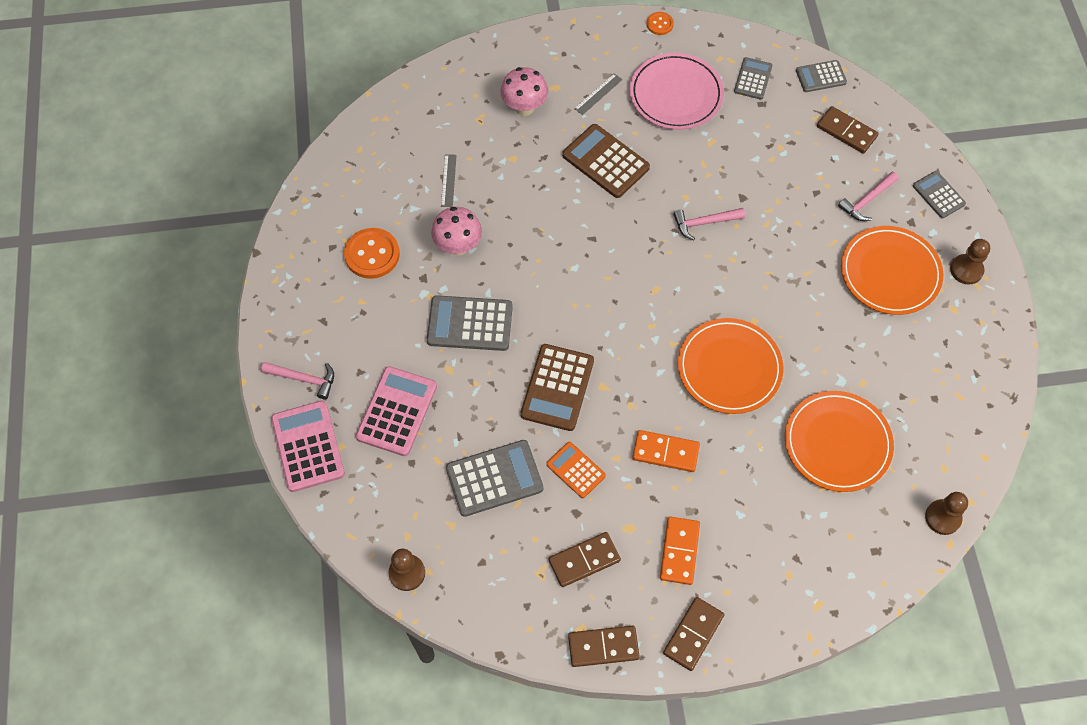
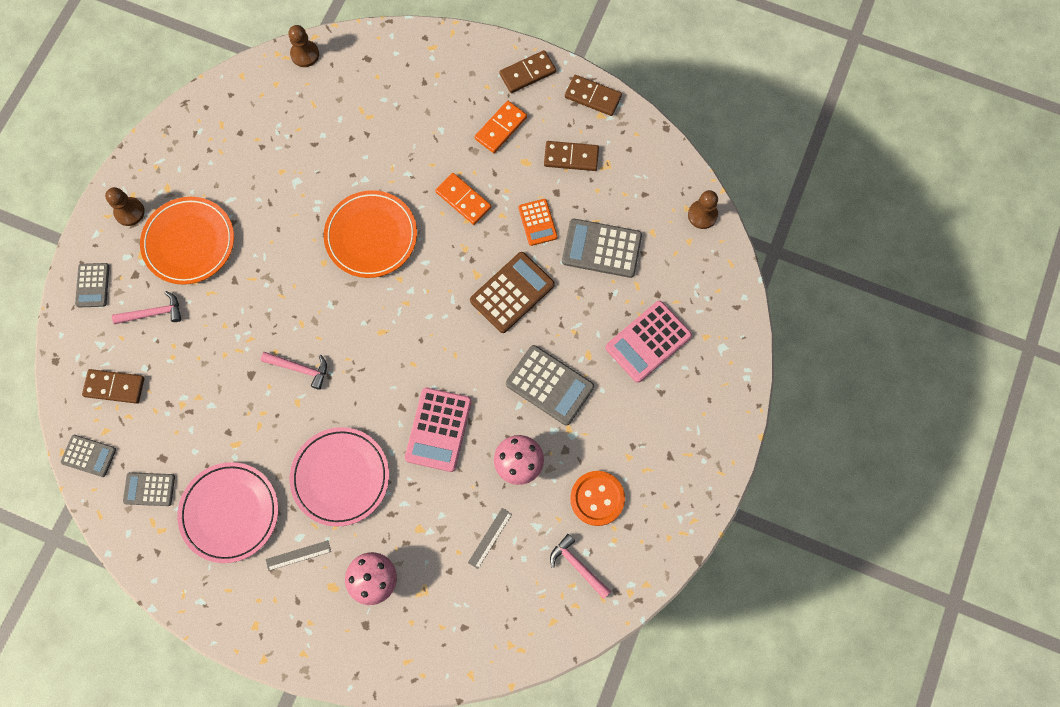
camera: 150 degrees left, 10 degrees up
pink hammer [261,362,334,400] -> pink hammer moved to [550,534,611,599]
pink calculator [271,400,345,492] -> pink calculator moved to [405,387,472,472]
brown calculator [562,124,650,198] -> pink plate [290,427,389,527]
orange button [647,12,674,35] -> none
grey calculator [734,57,773,100] -> grey calculator turned 45 degrees clockwise [123,472,175,506]
orange plate [785,391,894,492] -> none
brown domino [817,106,879,154] -> brown domino turned 60 degrees counterclockwise [82,369,145,404]

